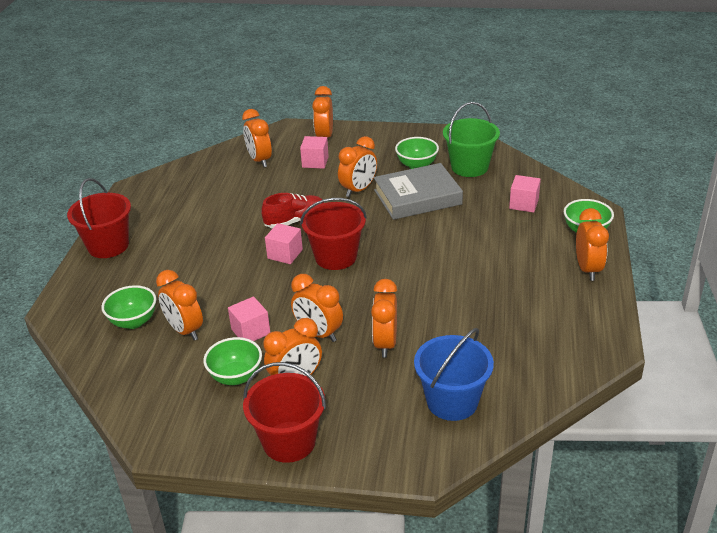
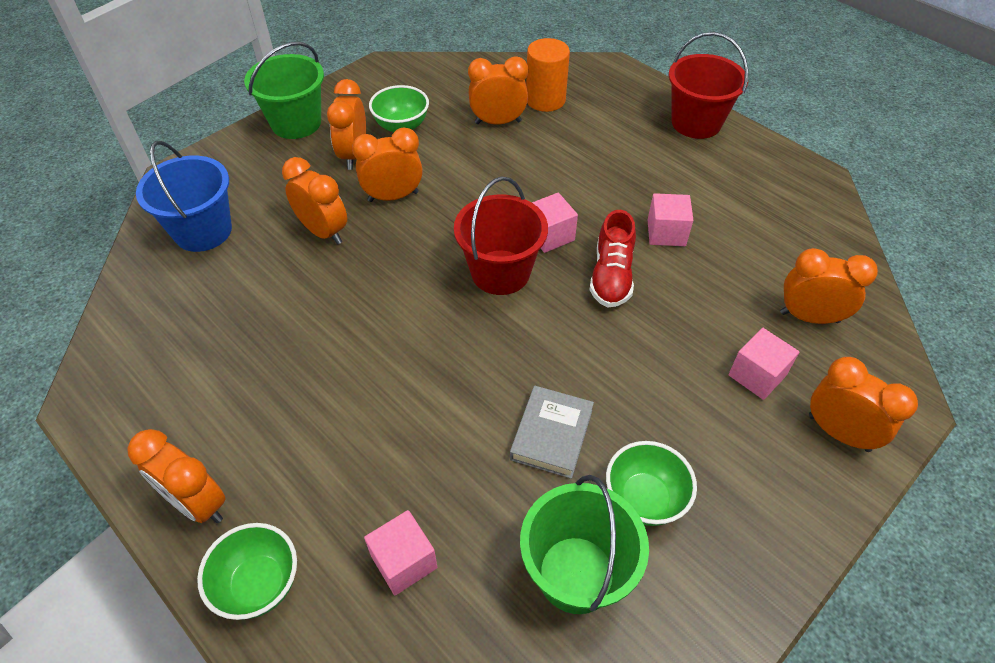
camera: 125 degrees right, 15 degrees up
green bowl [101,285,156,329] -> orange cylinder [526,38,570,112]
pink cube [228,296,270,341] -> pink cube moved to [647,193,694,246]
red bucket [243,362,326,463] -> green bucket [244,42,324,139]
orange clock [338,136,377,197] -> none
grey book [374,163,463,220] -> grey book [510,386,594,479], size x0.61

